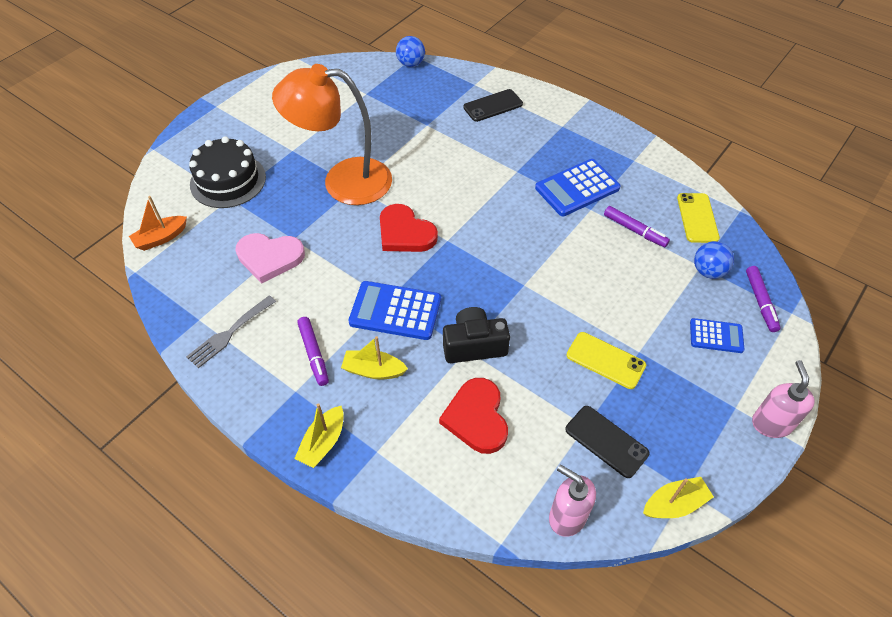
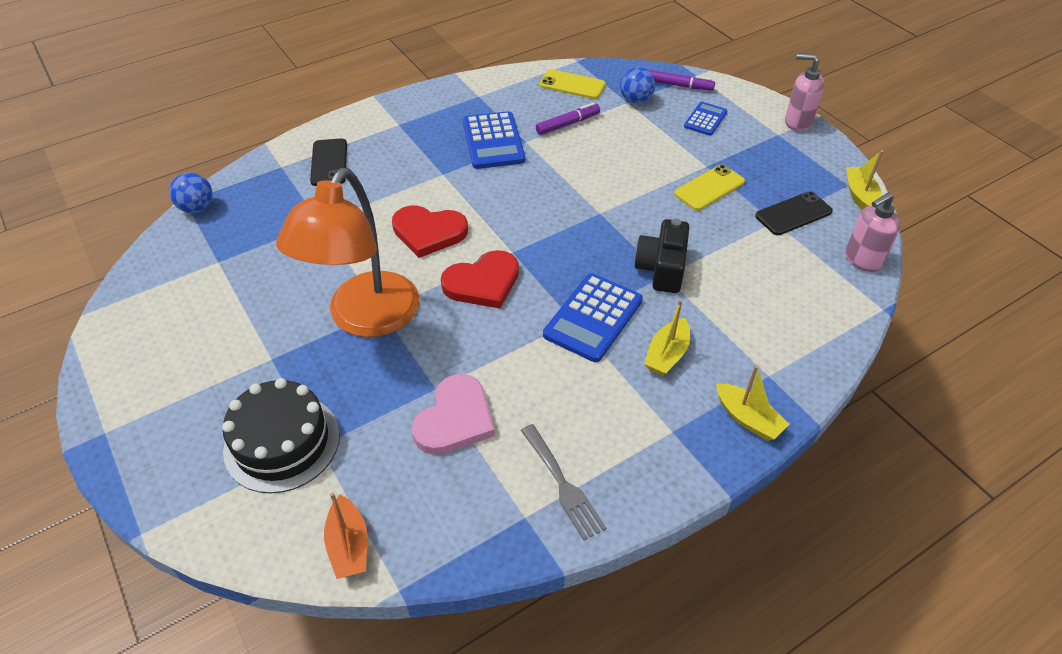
camera: 70 degrees left, 5 degrees down
purple marker [297,317,329,386] -> none
red heart [439,378,508,454] -> red heart moved to [392,205,468,258]

